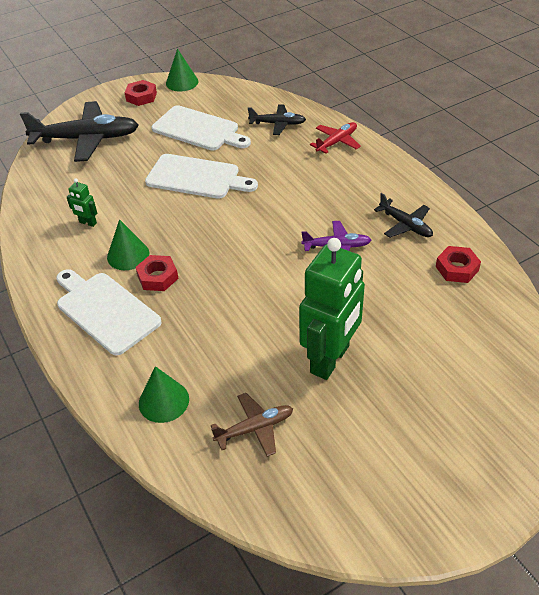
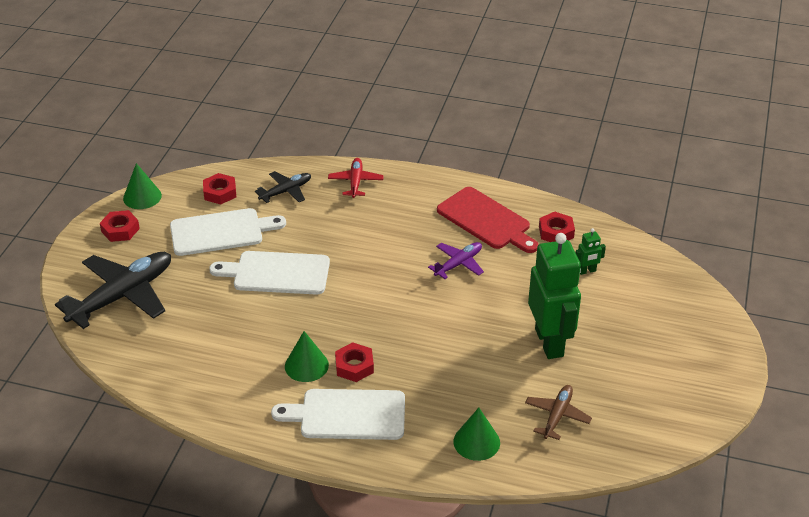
camera: 45 degrees left, 5 degrees down
green robot [67,178,97,227] -> green robot moved to [576,228,606,275]
white cutting board [145,154,258,199] -> white cutting board turned 150 degrees counterclockwise [209,251,330,295]
black plane [374,193,433,238] -> red cutting board [437,187,539,253]
none -> red nut [203,173,236,204]

